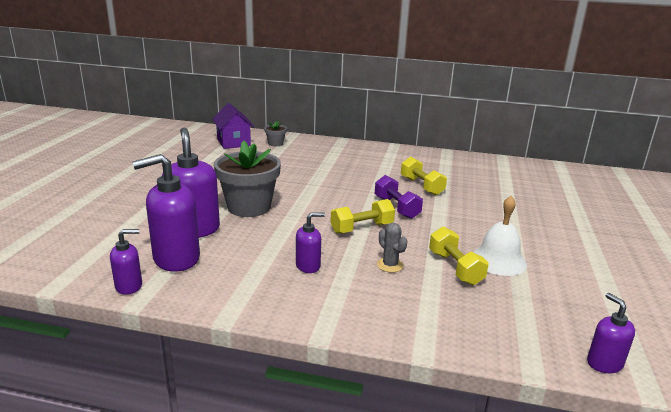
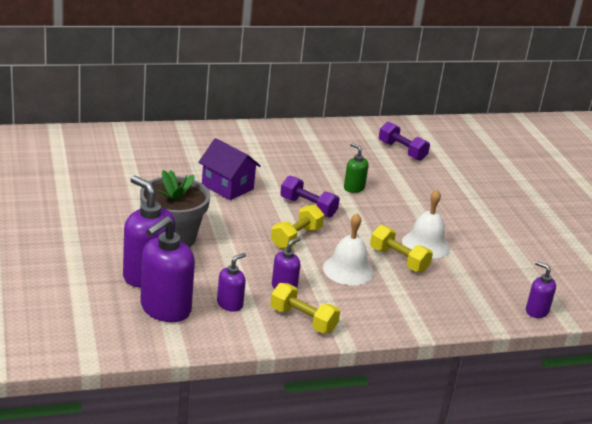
camera: 30 degrees left, 5 degrees up
purple soap dispenser [110,229,142,295] -> purple soap dispenser moved to [217,253,246,312]
purple house [212,103,254,149] -> purple house moved to [198,138,261,200]
grey flower pot [264,120,287,146] -> none
grey cactus [377,223,407,273] -> white bell [323,213,374,285]
yellow dumbbell [401,157,447,195] -> yellow dumbbell moved to [270,283,340,333]
none -> green soap dispenser [344,143,369,193]
none -> purple dumbbell [379,121,430,161]

